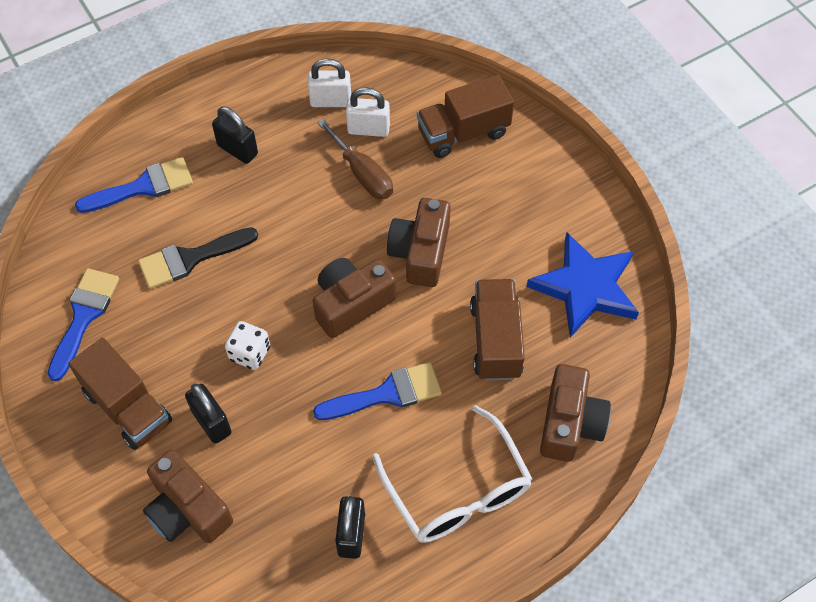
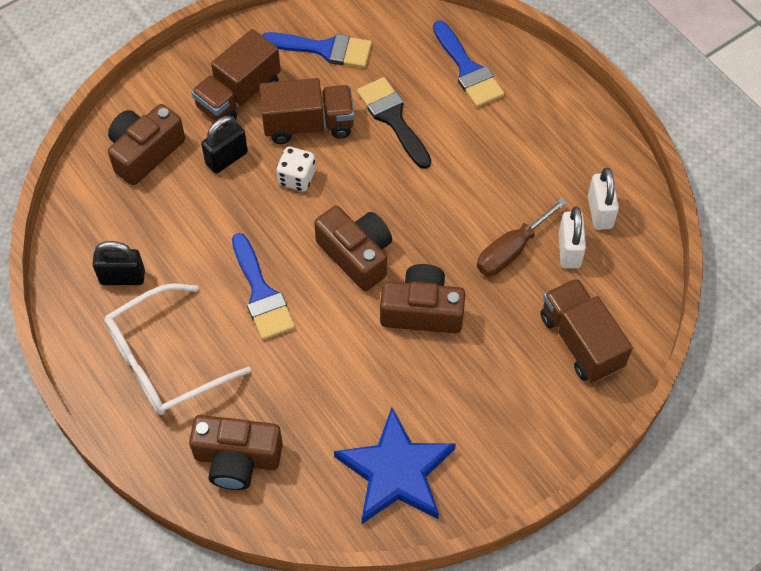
camera: 85 degrees right, 0 degrees up
black padlock [212,106,258,164] -> none
brown truck [470,279,525,381] -> brown truck moved to [259,78,354,144]

